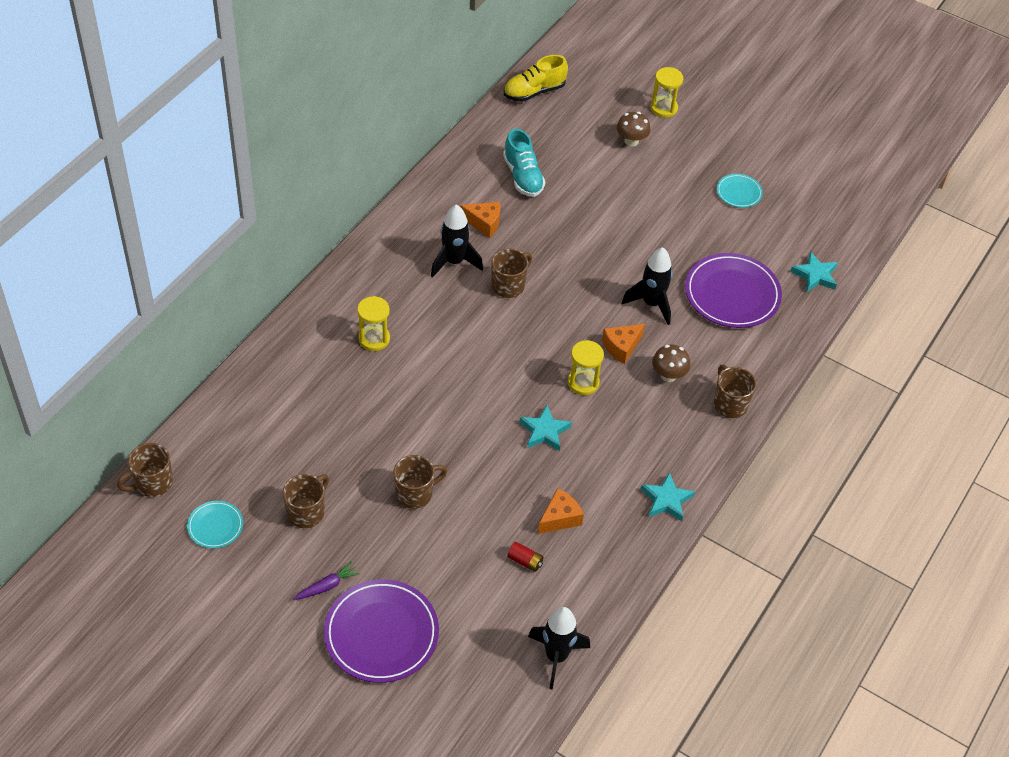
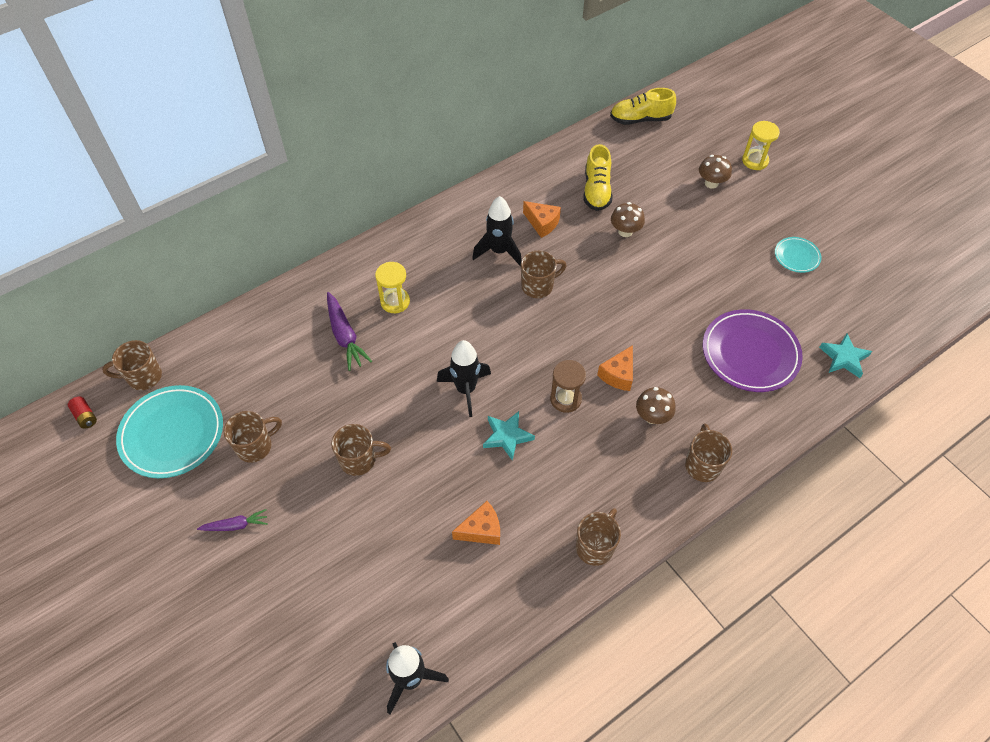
camera: 25 degrees right, 5 degrees up
turquoise plate [187,501,243,548] -> turquoise plate [116,385,223,478], size x1.98
purple plate [324,579,439,683] -> none
turquoise shoe [503,129,545,197] -> yellow shoe [583,144,612,211]
red battery [507,542,544,572] -> red battery moved to [68,396,97,429]
yellow hourglass [568,340,604,395] -> brown hourglass [550,360,586,413]
orange cheese [602,324,645,364] -> orange cheese turned 45 degrees counterclockwise [597,345,633,391]
black rocket [621,247,673,325] -> black rocket moved to [437,340,491,417]
turquoise star [641,472,695,521] -> brown mug [576,508,621,566]
none -> purple carrot [327,292,372,371]
none -> brown mushroom [611,202,645,237]

